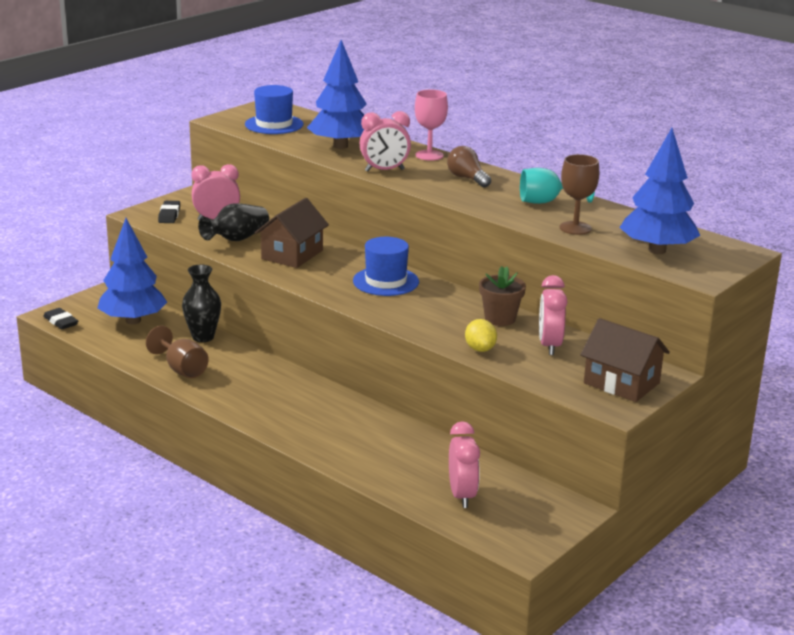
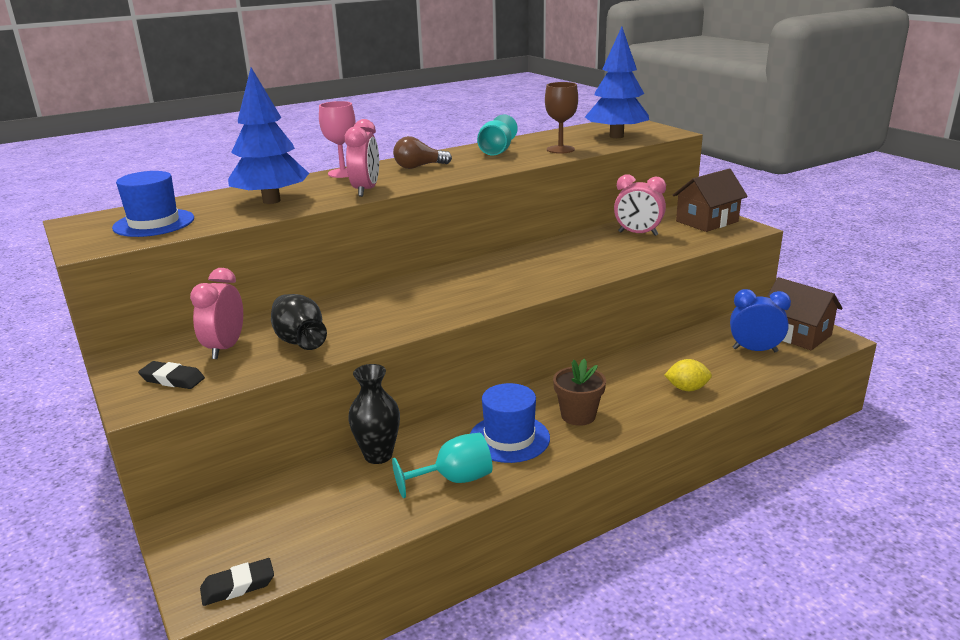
camera: 70 degrees left, 0 degrees up
blue tree [97,218,167,324] -> none
brown goblet [146,326,209,378] -> turquoise goblet [392,432,493,498]
brown house [255,198,329,268] -> brown house moved to [767,277,842,350]
blue hat [353,237,419,296] -> blue hat moved to [470,383,550,463]
pink clock [449,421,480,508] -> blue clock [730,289,791,352]
yellow lemon [465,319,497,352] -> yellow lemon moved to [664,359,712,391]
brown flower pot [479,266,526,326] -> brown flower pot moved to [553,358,606,426]

